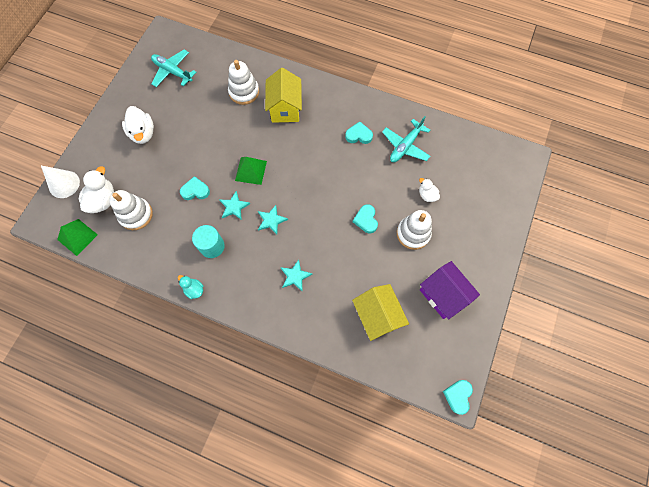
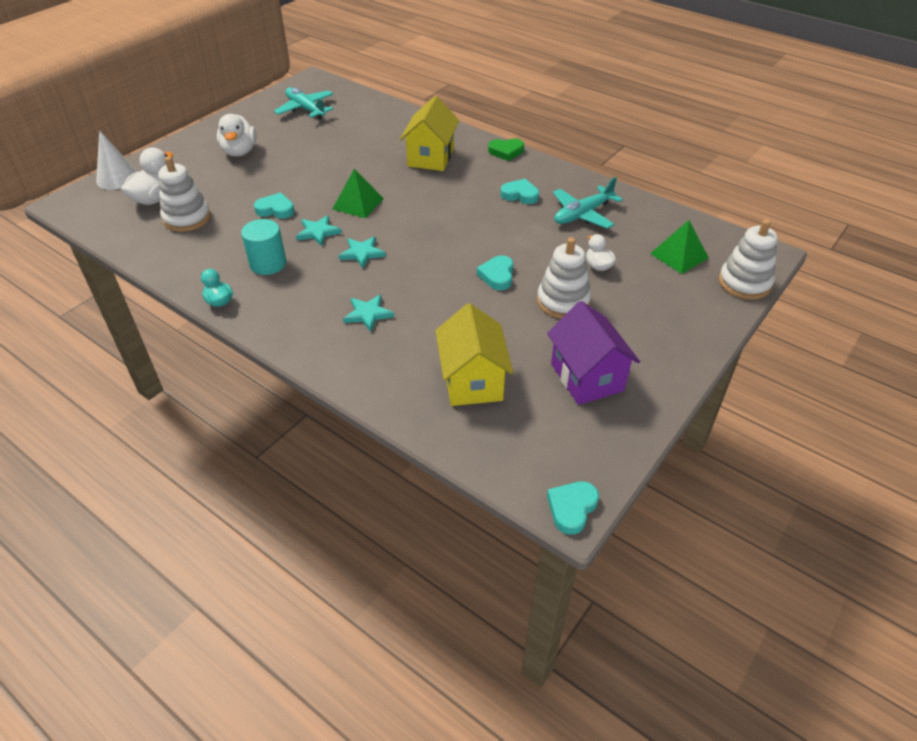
camera: 15 degrees right, 25 degrees down
green pyramid [57,219,98,256] -> green pyramid moved to [650,220,709,274]
white stacking toy [228,60,259,105] -> white stacking toy moved to [719,219,778,300]
none -> green heart [488,139,524,161]

